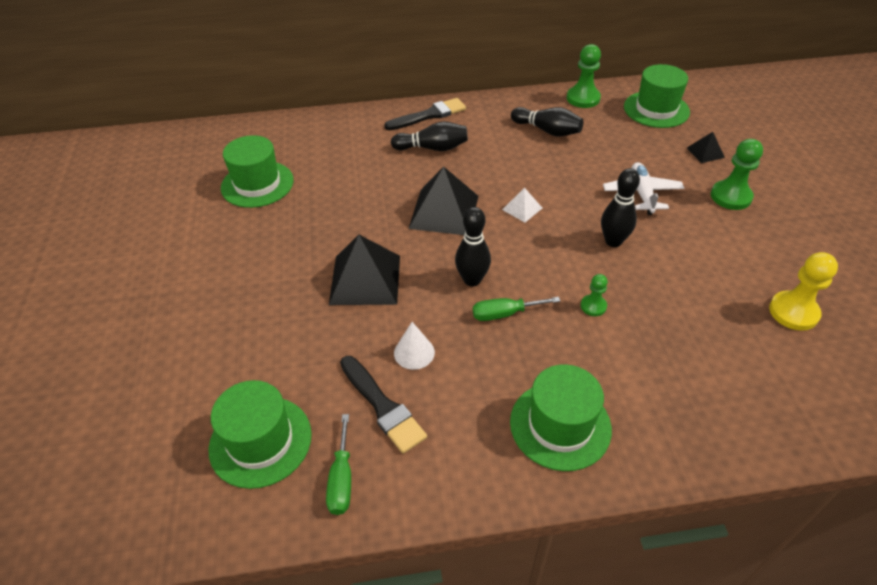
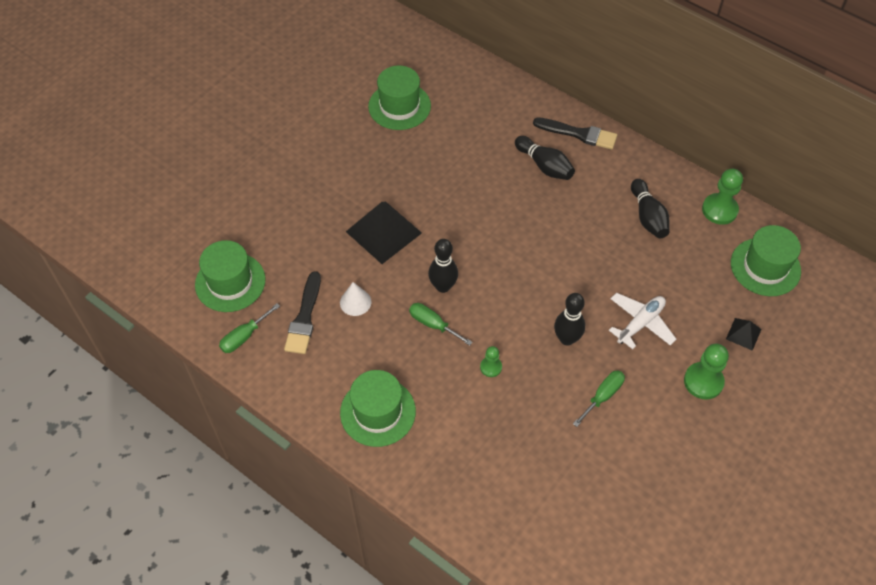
camera: 45 degrees right, 10 degrees up
black pyramid [408,167,478,235] -> none
white pyramid [502,188,542,223] -> none
yellow pawn [769,252,838,331] -> none
none -> green screwdriver [573,370,625,427]

